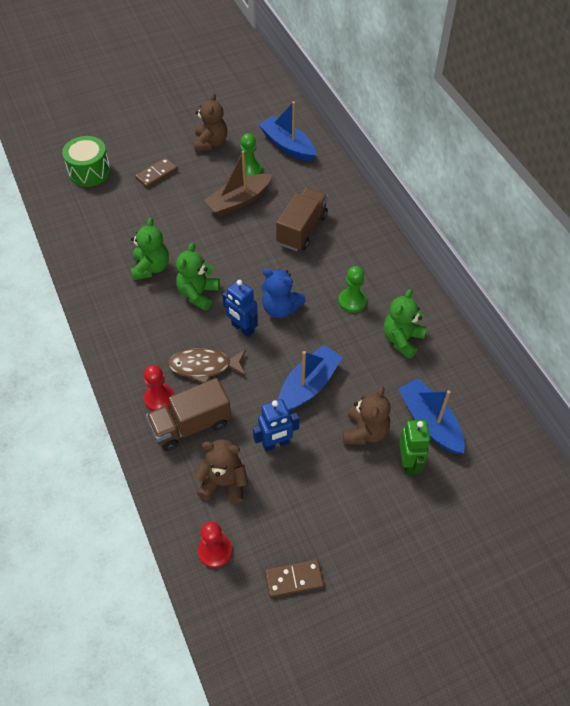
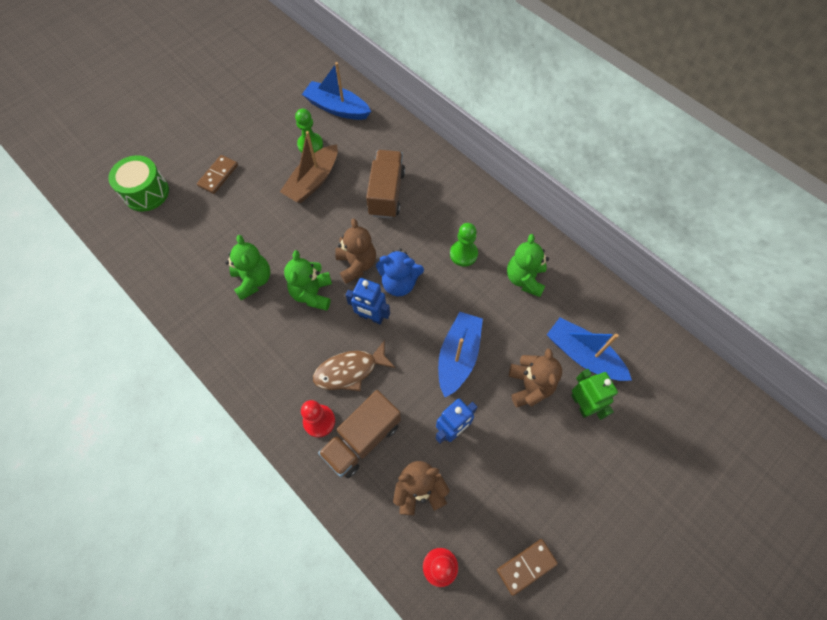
camera: 20 degrees left, 10 degrees up
brown teddy bear [193,93,227,152] -> brown teddy bear moved to [335,219,376,284]

